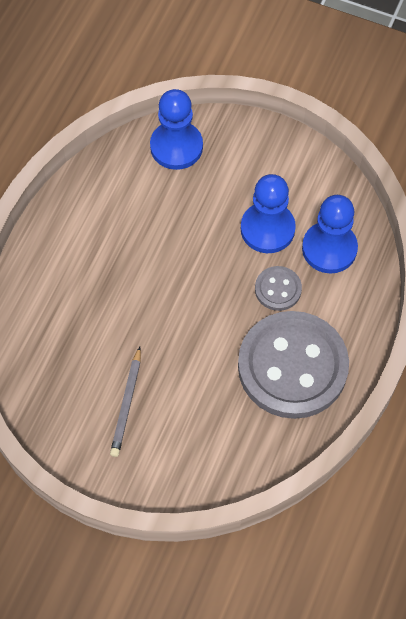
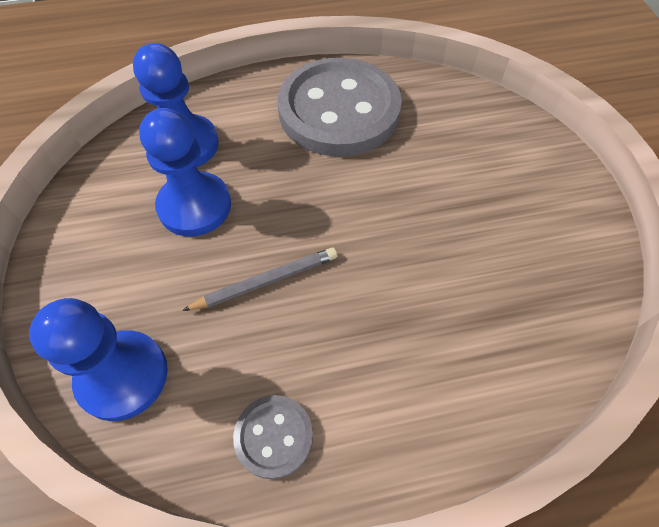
camera: 125 degrees left, 5 degrees down
grey pencil [110,347,141,457] -> grey pencil moved to [182,247,337,311]
grey button [255,266,302,311] -> grey button moved to [233,395,313,479]

